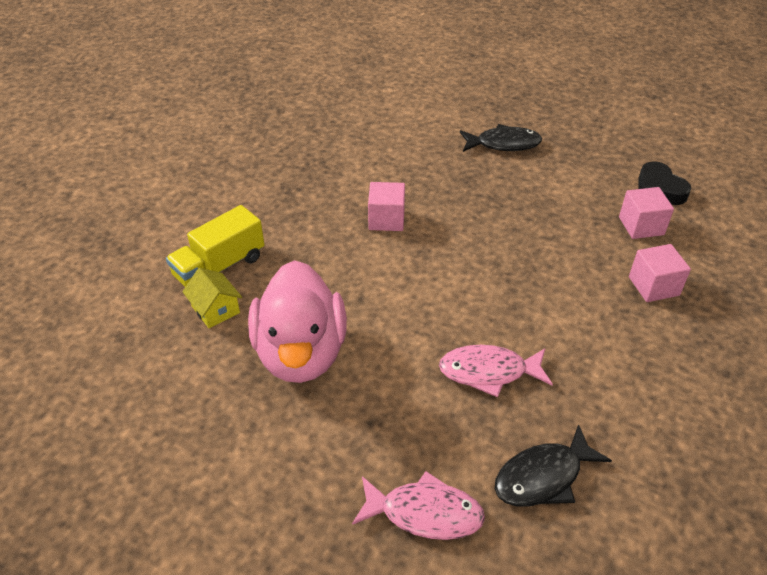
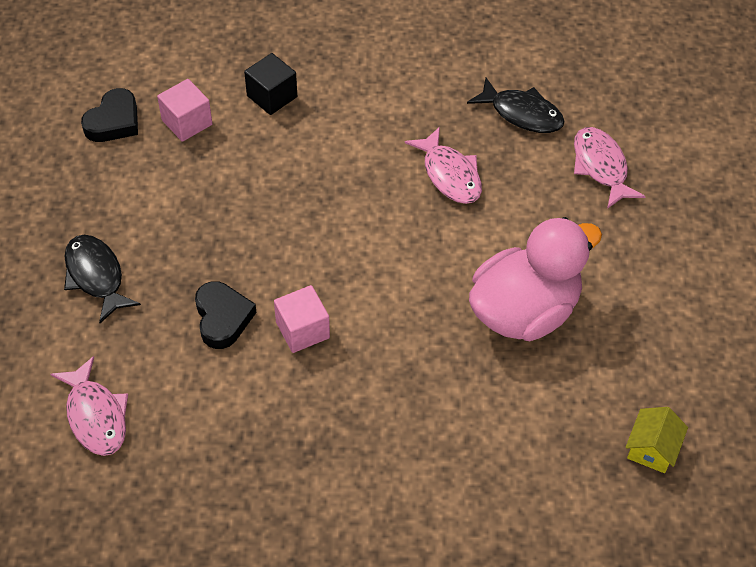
camera: 120 degrees left, 10 degrees up
yellow truck [166,205,265,287] -> none
yellow house [182,268,242,328] -> yellow house moved to [625,407,688,473]
pink cube [629,244,691,302] -> black cube [244,53,297,115]
none -> pink fish [51,356,128,456]
none -> black heart [195,281,257,349]

